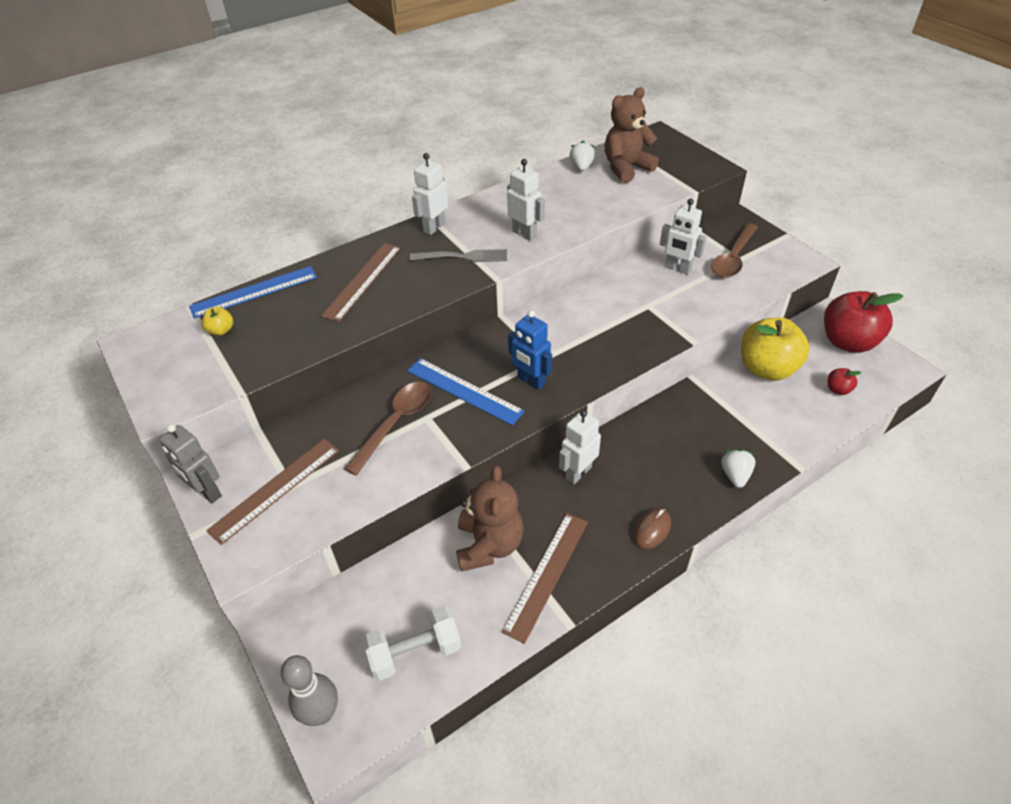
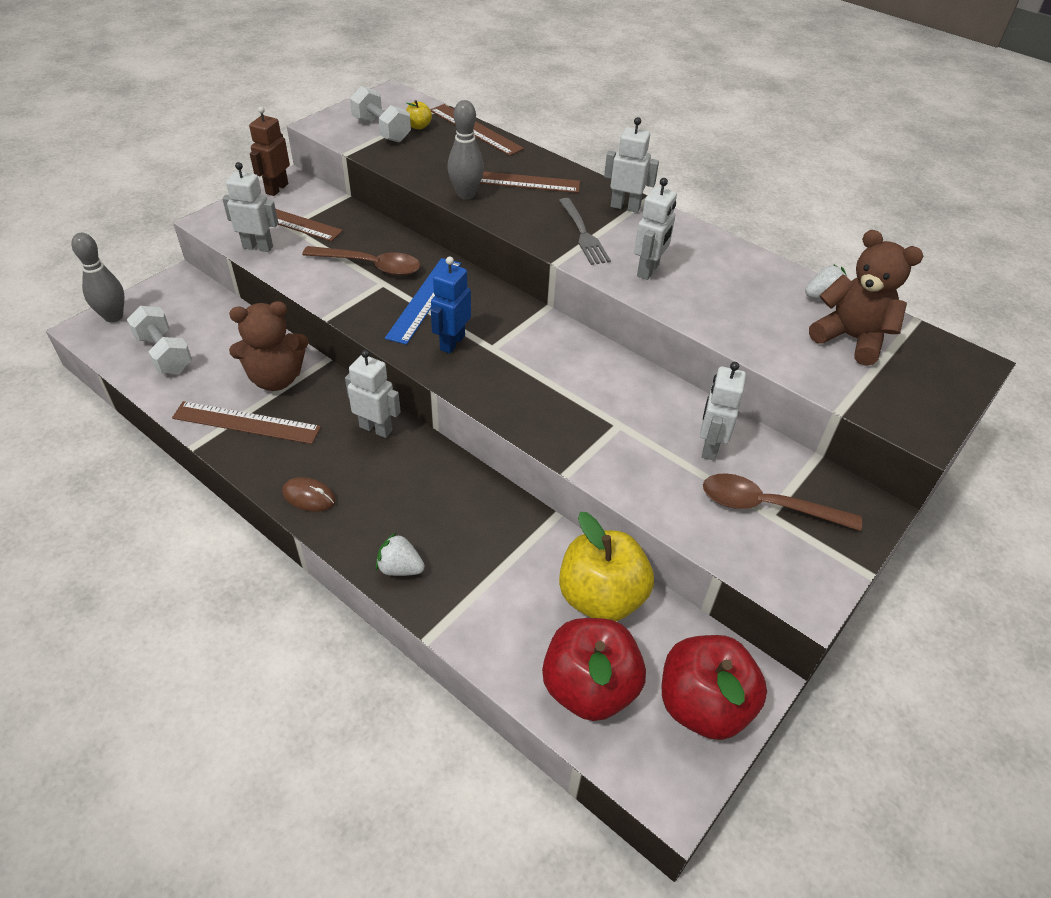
camera: 70 degrees right, 0 degrees up
grey robot [159,424,222,503] -> brown robot [249,106,290,196]
blue ruler [189,266,317,319] -> brown ruler [430,104,524,156]
white strawberry [721,449,756,488] -> white strawberry turned 150 degrees counterclockwise [376,533,425,576]
red apple [828,368,862,395] -> red apple [542,618,646,721], size x2.38
none -> white robot [222,162,278,252]
none -> white dumbbell [350,86,411,142]
none -> grey bowling pin [447,100,484,200]

